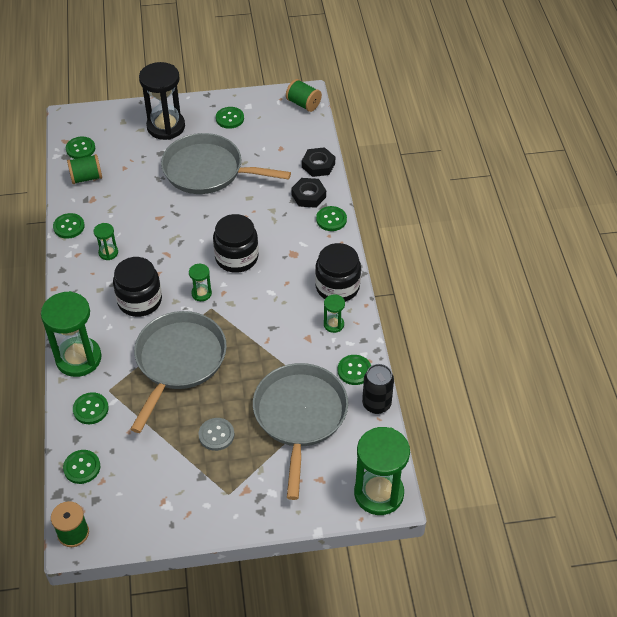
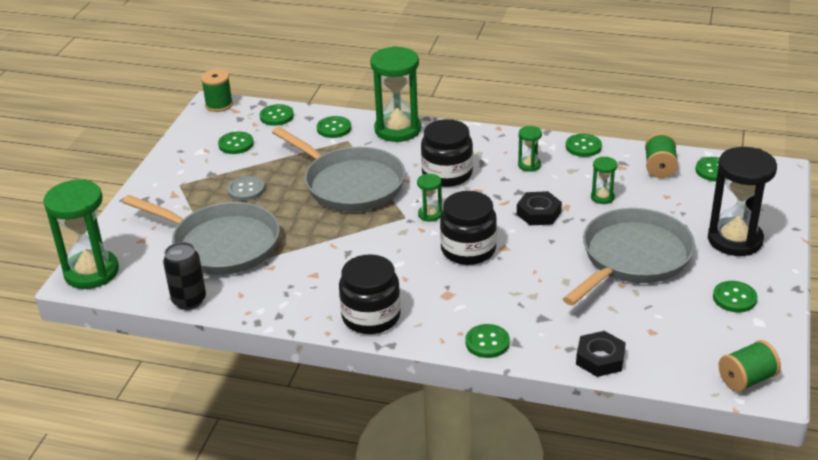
camera: 115 degrees right, 15 degrees down
black nut [291,178,326,208] -> black nut moved to [517,191,562,225]
green hourglass [324,294,345,333] -> green hourglass moved to [591,157,618,204]
green button [338,355,371,385] -> green button moved to [218,131,254,154]

